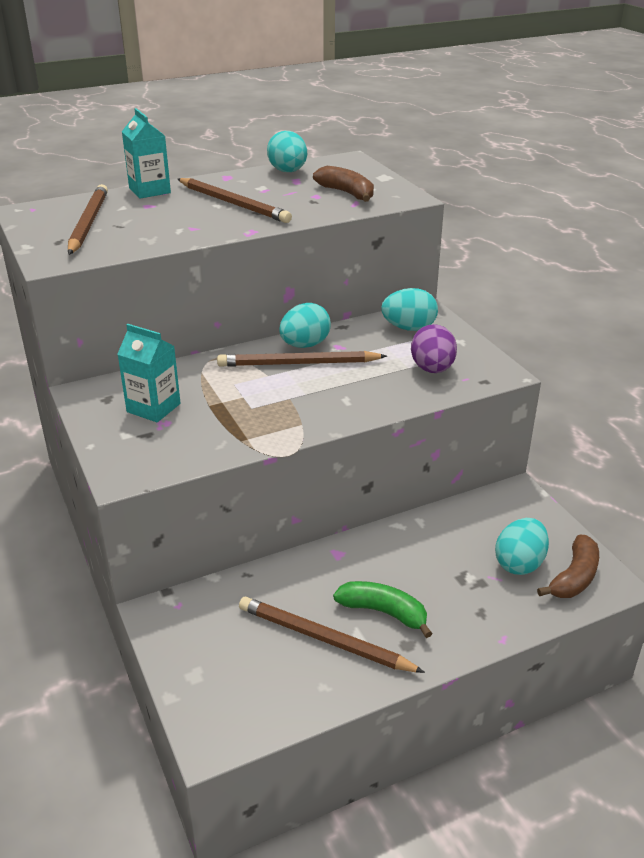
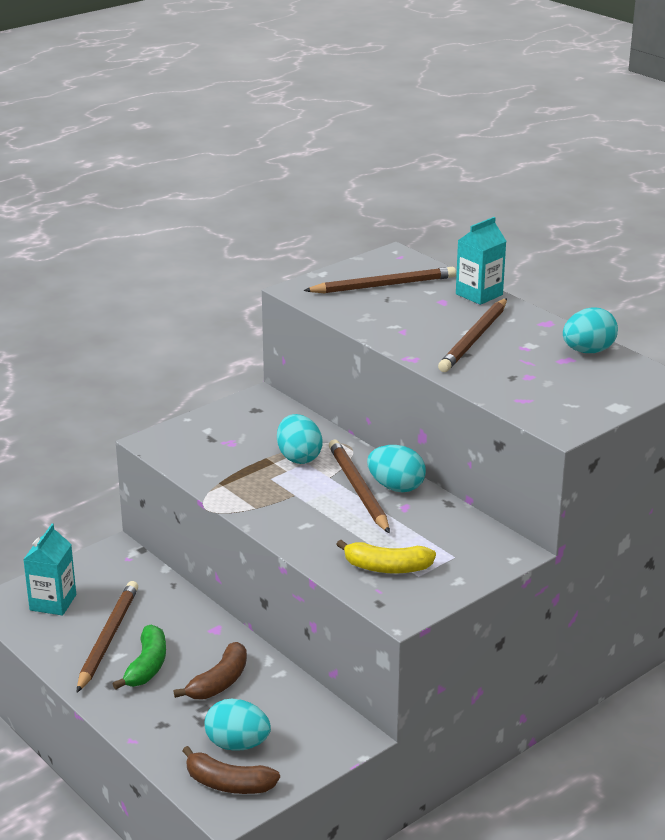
camera: 75 degrees right, 5 degrees down
turquoise carton [117,324,181,422] -> turquoise carton moved to [23,524,76,616]
brown banana [313,166,374,202] -> brown banana moved to [174,642,247,699]
turquoise egg [381,288,438,331] -> turquoise egg moved to [277,414,323,464]
purple egg [411,324,457,373] -> yellow banana [336,540,436,574]

